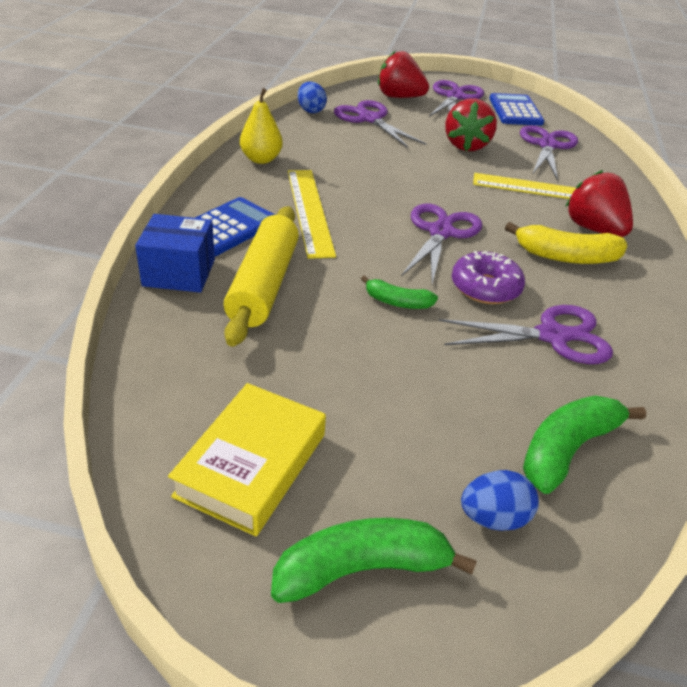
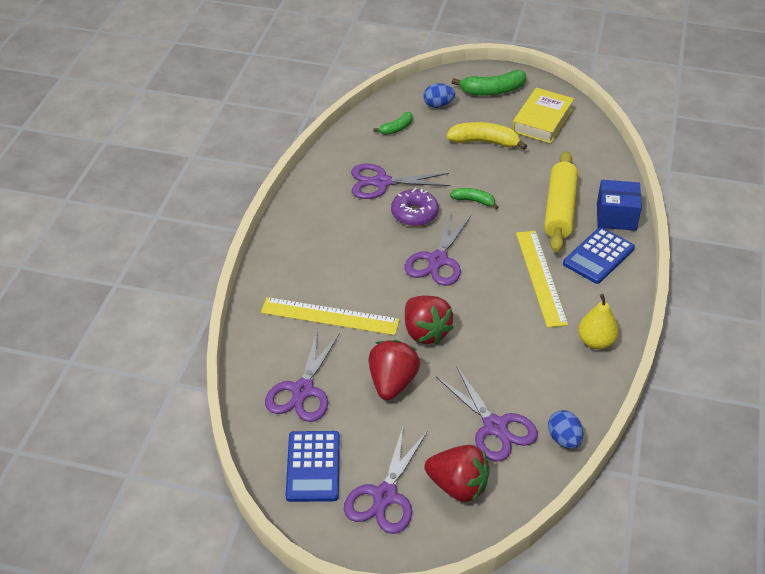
camera: 175 degrees left, 5 degrees up
yellow banana [505,222,627,264] -> yellow banana moved to [446,122,527,150]
green banana [523,395,646,494] -> green banana [373,112,412,135], size x0.59
red strawberry [565,170,633,237] -> red strawberry moved to [405,295,454,344]

